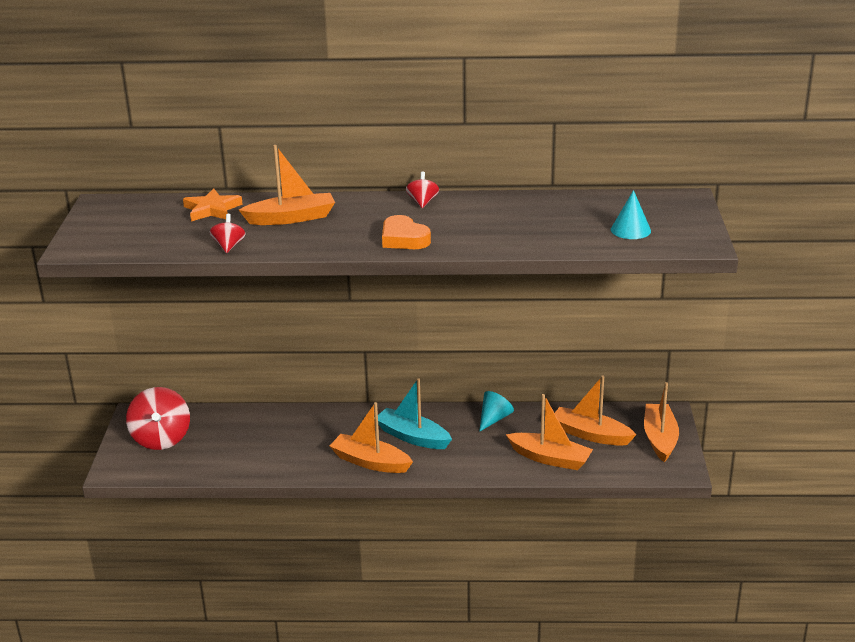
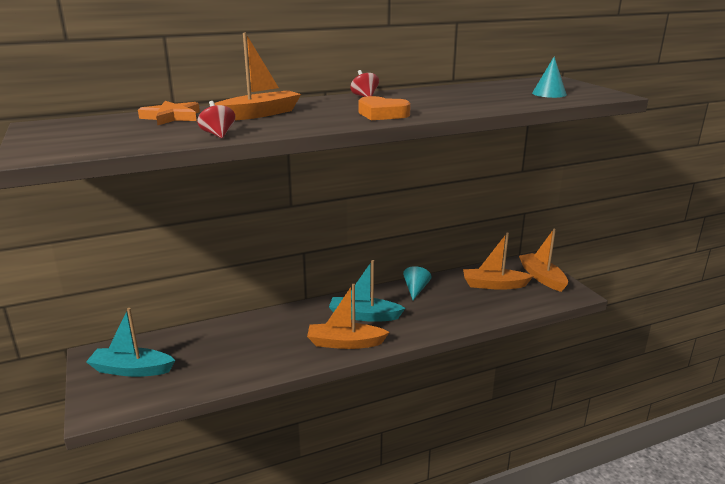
camera: 25 degrees left, 5 degrees down
red spinning top [126,387,190,450] -> turquoise boat [86,308,175,377]
orange boat [506,394,593,470] -> none

